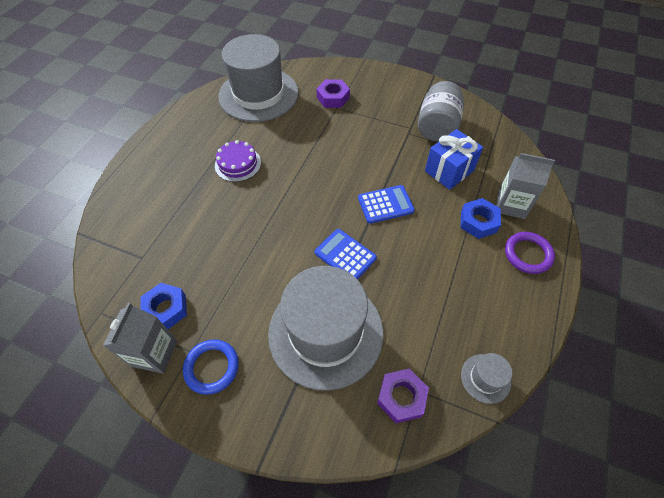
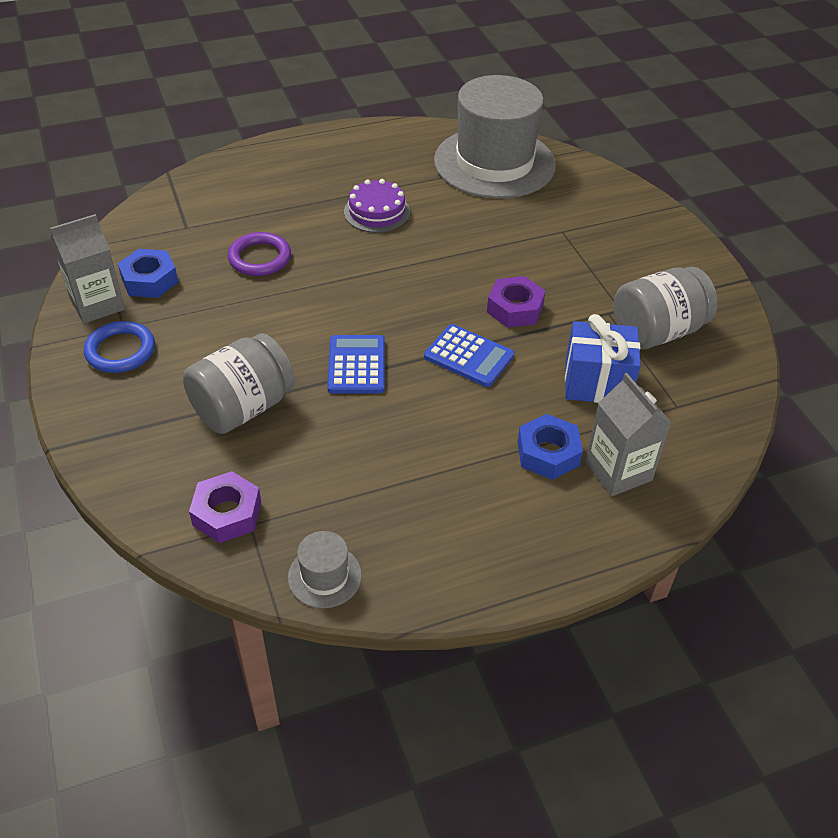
camera: 45 degrees right, 10 degrees down
grey hat [268,266,383,391] -> grey jar [183,333,295,434]
purple nut [316,79,350,108] -> purple nut moved to [487,276,546,328]
purple ring [505,232,555,274] -> purple ring moved to [228,232,291,276]

